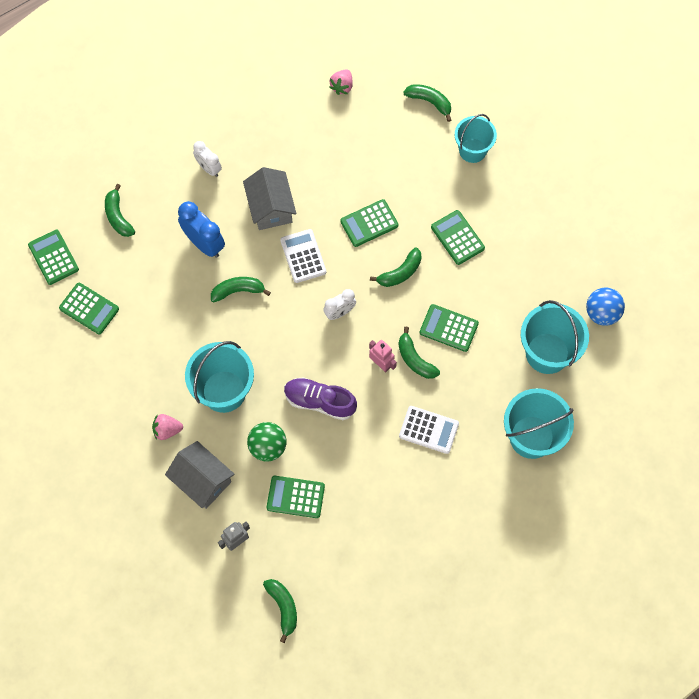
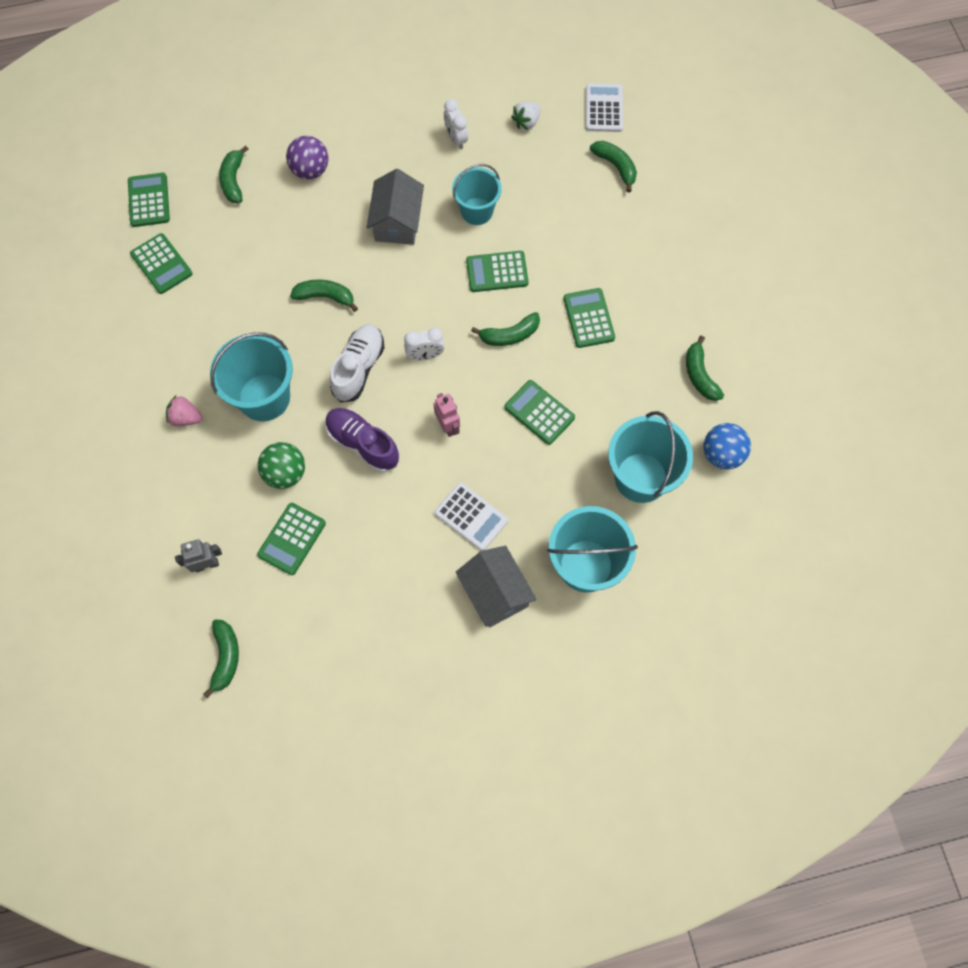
camera: 20 degrees right, 0 degrees up
grey house [165,441,235,509] -> grey house moved to [456,546,537,628]
blue clock [178,201,225,258] -> none
white clock [193,141,222,177] -> white clock moved to [444,99,468,149]
green calculator [267,476,325,518] -> green calculator turned 90 degrees counterclockwise [257,503,326,575]
white calculator [280,229,326,283] -> white calculator moved to [586,83,623,132]
pink strawberry [329,69,353,95] -> white strawberry [511,102,541,130]
green banana [398,326,440,379] -> green banana moved to [686,335,724,401]
turquoise bucket [455,114,497,163] -> turquoise bucket moved to [452,164,502,225]
none -> purple ball [286,136,329,179]
none -> white shoe [330,324,384,402]

